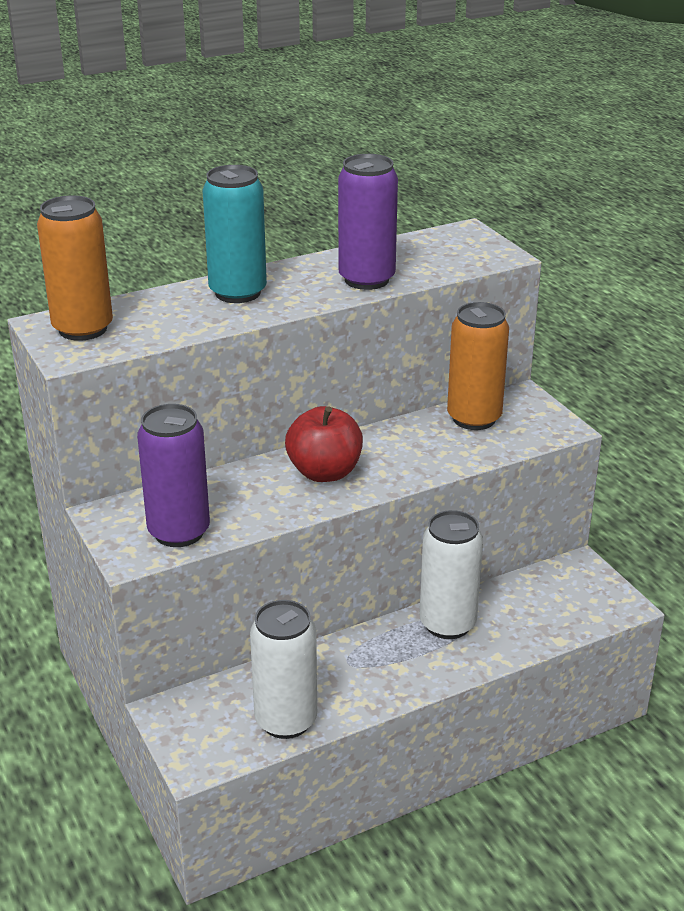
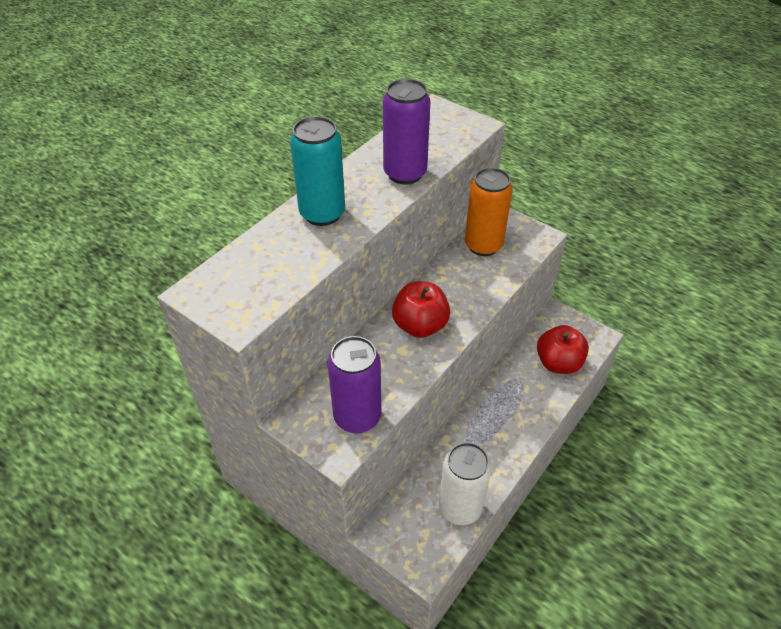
camera: 25 degrees left, 15 degrees up
orange can [37,195,113,341] -> none
white can [420,510,483,639] -> none
none -> red apple [537,325,589,374]

